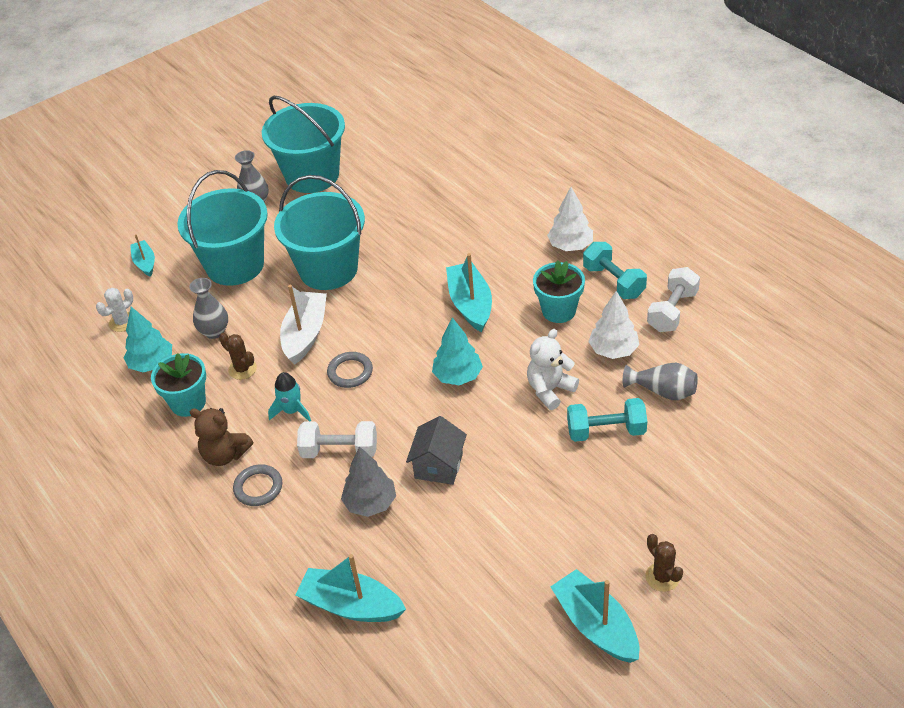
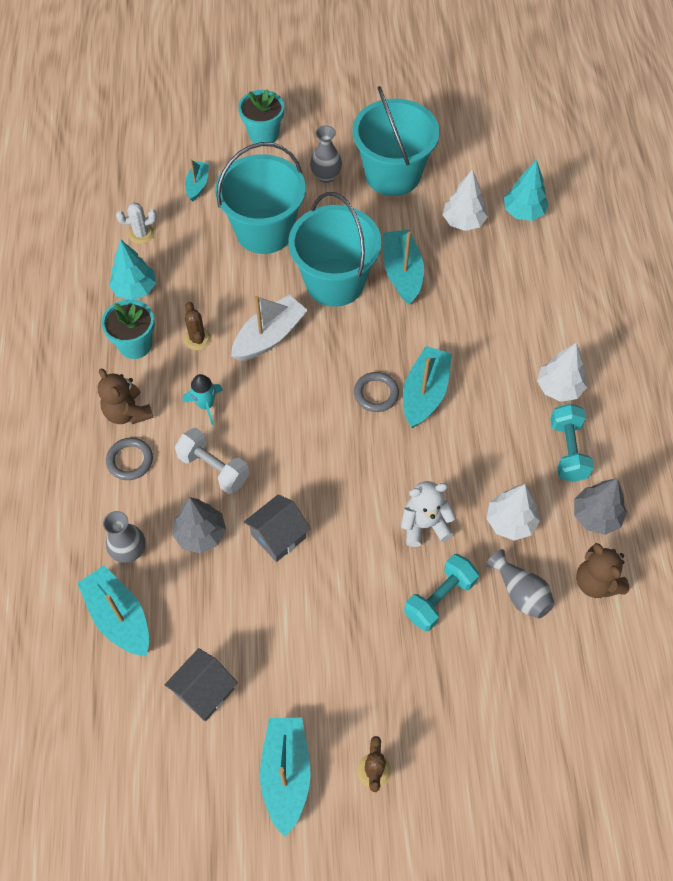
camera: 30 degrees right, 15 degrees up
grey vase [189,278,228,339] -> grey vase moved to [103,511,145,563]
grey ring [327,352,373,388] -> grey ring moved to [354,372,399,412]
turquoise tree [432,317,483,385] -> turquoise tree moved to [504,160,549,221]
turquoise flower pot [533,261,585,323] -> turquoise flower pot moved to [238,90,284,144]
turquoise dumbbell [567,398,647,442] -> turquoise dumbbell turned 75 degrees counterclockwise [404,554,479,631]
white dumbbell [647,267,700,332] -> grey tree [574,478,627,535]
none -> grey house [165,648,238,721]
none -> turquoise boat [384,230,424,305]
none -> white tree [443,169,488,231]
none -> brown teddy bear [576,543,630,598]

